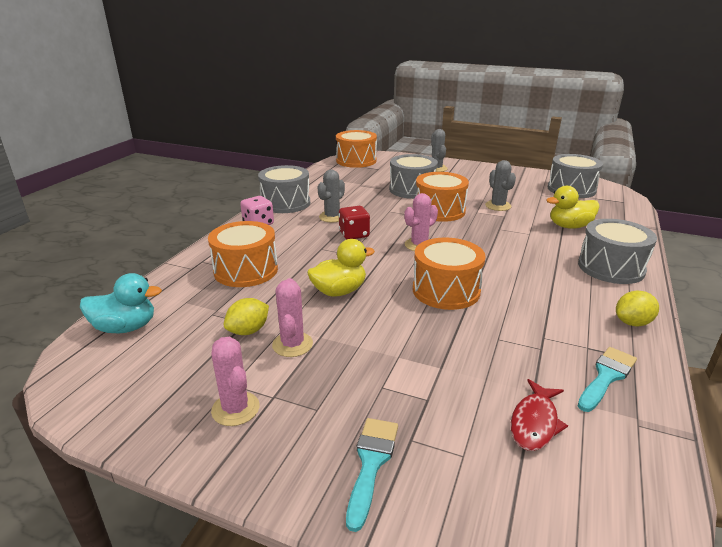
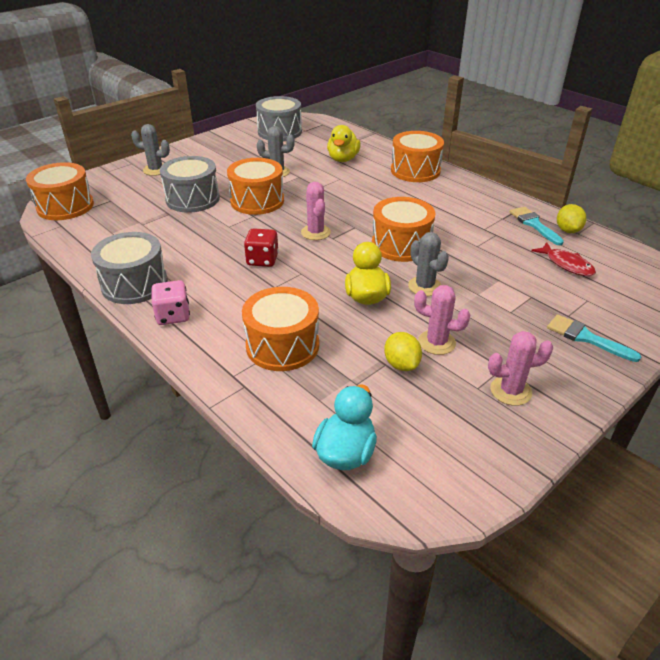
camera: 65 degrees left, 10 degrees up
grey cactus [318,169,345,223] -> grey cactus moved to [408,232,449,296]
grey drum [578,219,657,284] -> orange drum [391,131,444,182]
yellow lemon [616,291,659,326] -> yellow lemon moved to [557,204,586,233]

